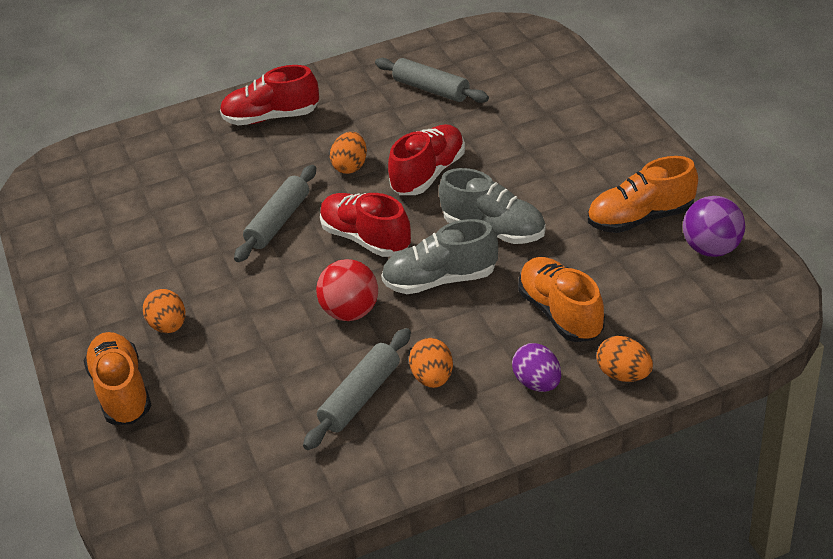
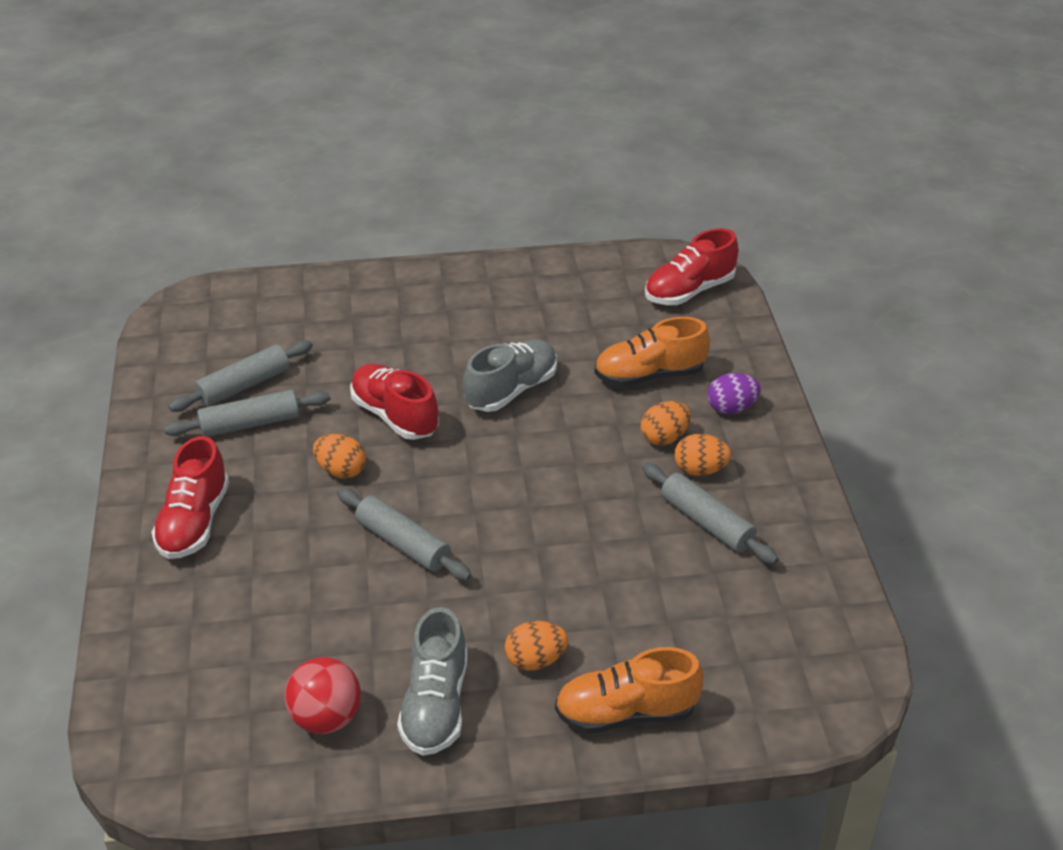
camera: 80 degrees left, 0 degrees up
red ball [316,259,378,321] -> red ball moved to [285,657,361,734]
red shoe [320,193,411,257] -> red shoe moved to [645,228,738,305]
grey shoe [381,219,498,294] -> grey shoe moved to [397,607,467,756]
orange shoe [588,156,698,233] -> none
orange egg [597,336,653,382] -> orange egg moved to [641,401,691,445]
purple ball [683,196,745,257] -> none
none -> grey rolling pin [164,390,331,437]

